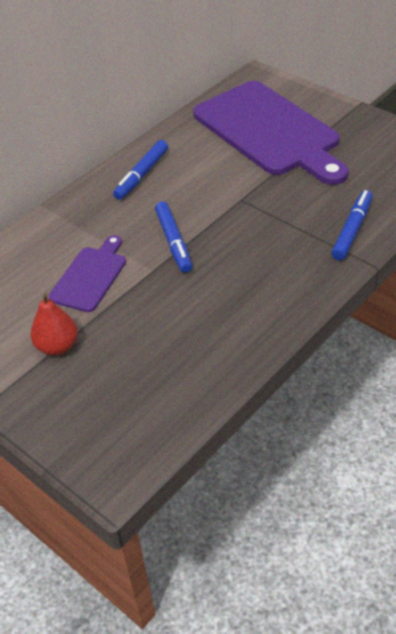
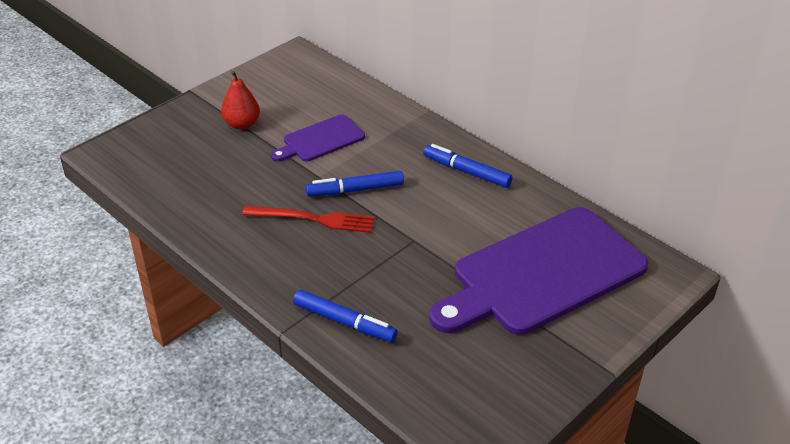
camera: 90 degrees right, 5 degrees down
purple cutting board [49,235,126,312] -> purple cutting board turned 120 degrees clockwise [271,115,365,162]
none -> red fork [242,206,374,233]

